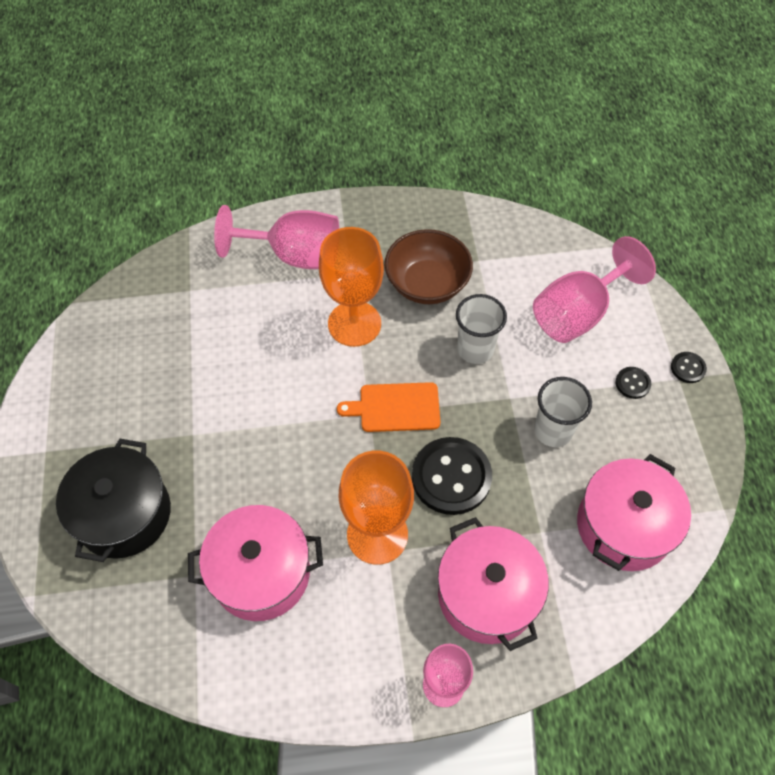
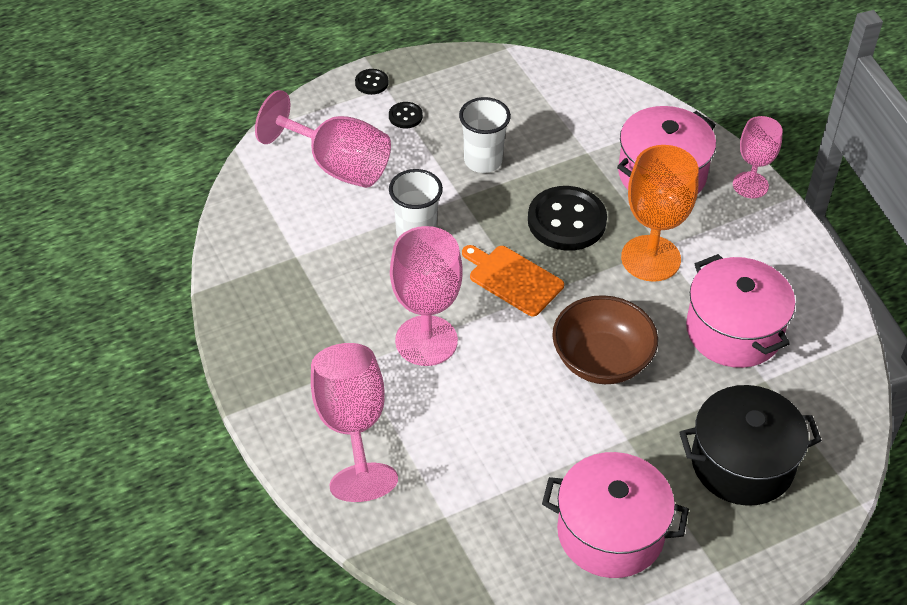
camera: 110 degrees left, 10 degrees down
orange goblet [319,227,384,347] -> pink goblet [390,226,463,366]
orange cutting board [337,382,440,432] -> orange cutting board turned 150 degrees clockwise [462,245,564,316]
brown bowl [385,229,473,304] -> brown bowl moved to [552,295,658,384]
pink pot [577,454,691,571] -> pink pot moved to [542,452,689,578]

